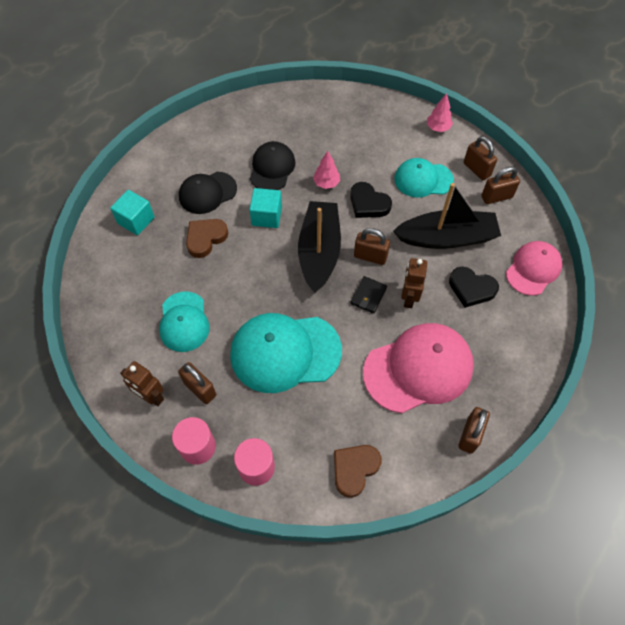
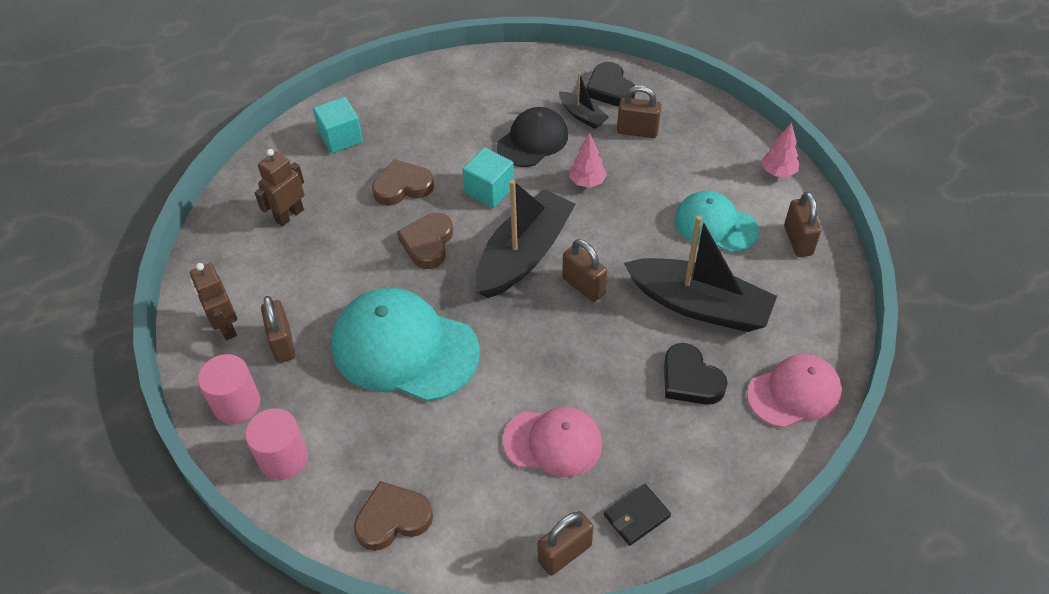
camera: 30 degrees right, 10 degrees down
turquoise cap [159,292,210,352] -> none
black cap [179,172,237,214] -> none
black heart [350,182,392,218] -> black heart moved to [586,62,635,106]
black wallet [350,276,387,314] -> black wallet moved to [604,484,671,546]
pink cap [363,323,474,413] -> pink cap [503,407,603,477], size x0.61
brown robot [401,258,427,308] -> brown robot moved to [254,149,305,227]
brown padlock [481,167,520,204] -> brown padlock moved to [617,85,661,138]
none -> brown heart [397,213,453,269]
none -> black boat [559,73,609,129]

